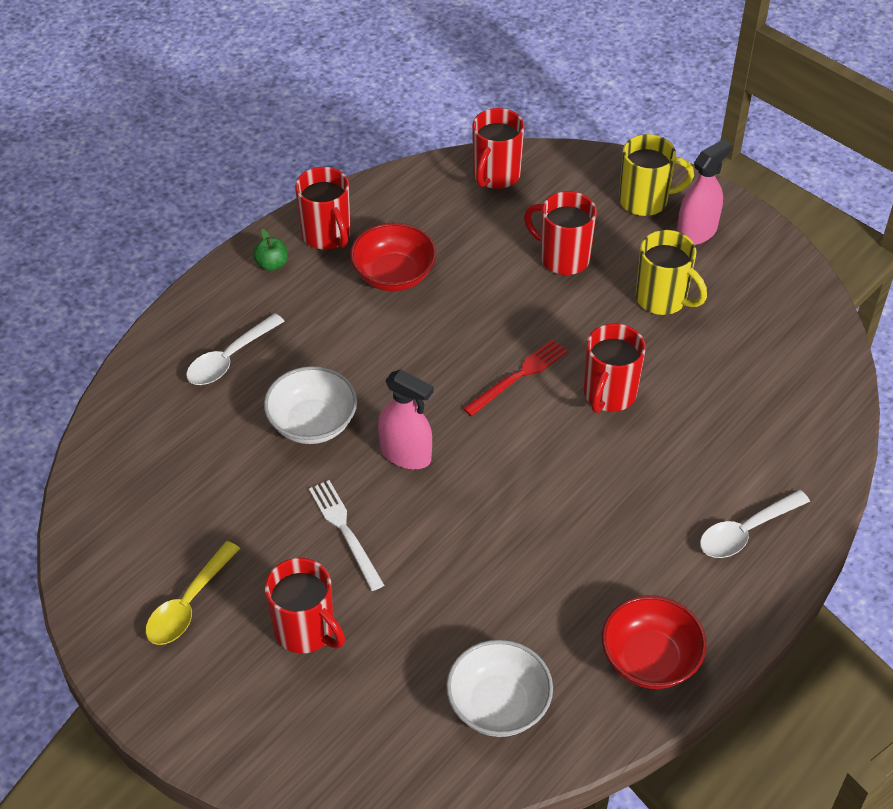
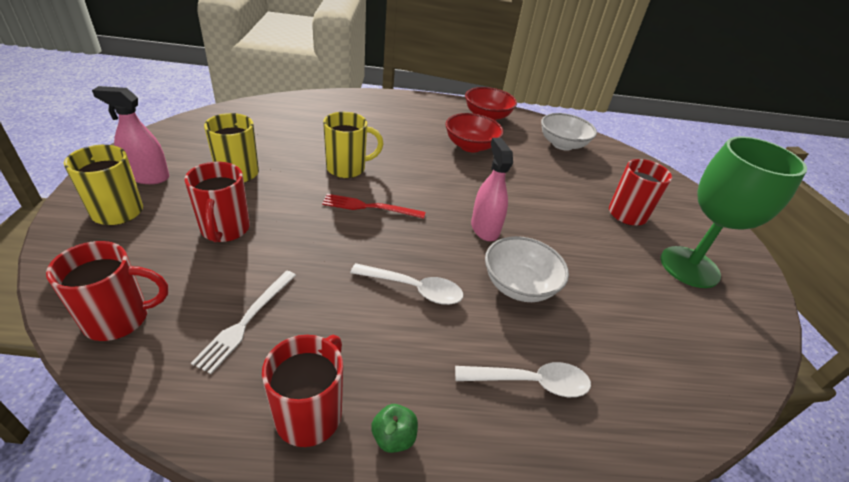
camera: 135 degrees left, 10 degrees down
yellow spoon [146,541,240,645] -> green goblet [661,136,807,288]
white fork [309,480,384,591] -> white fork moved to [191,270,296,374]
red bowl [350,223,436,291] -> red bowl moved to [445,113,503,153]
red mug [584,323,646,413] -> yellow mug [323,112,383,178]
white spoon [700,490,810,558] -> white spoon moved to [350,263,463,305]

